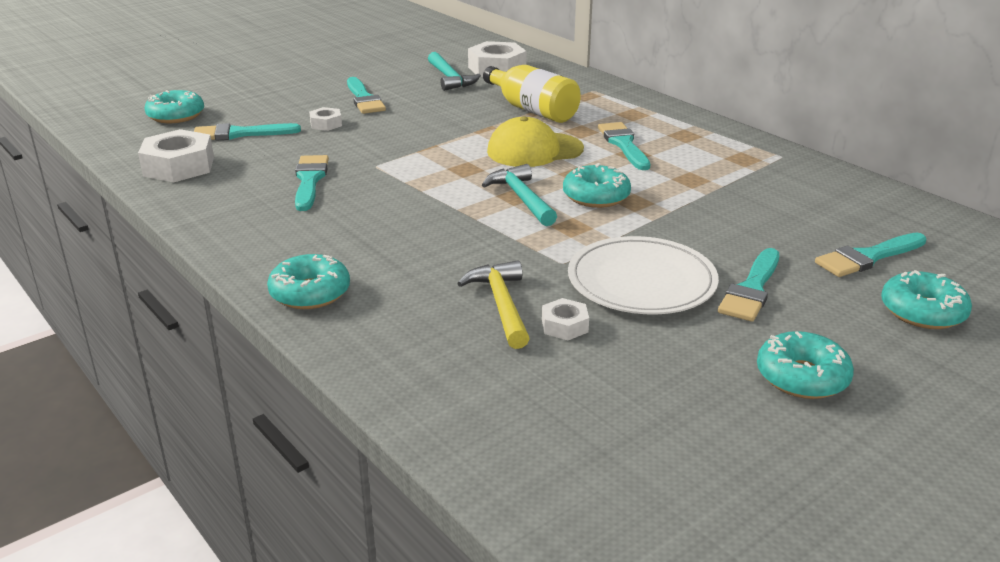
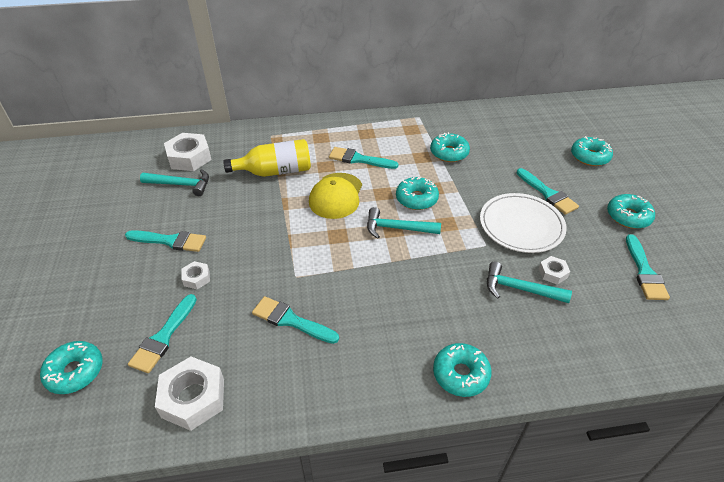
camera: 60 degrees left, 15 degrees up
yellow hammer [457,260,530,349] -> turquoise hammer [487,262,572,303]
turquoise brush [815,233,927,277] -> turquoise brush moved to [626,234,670,300]
none -> turquoise donut [430,132,470,162]

